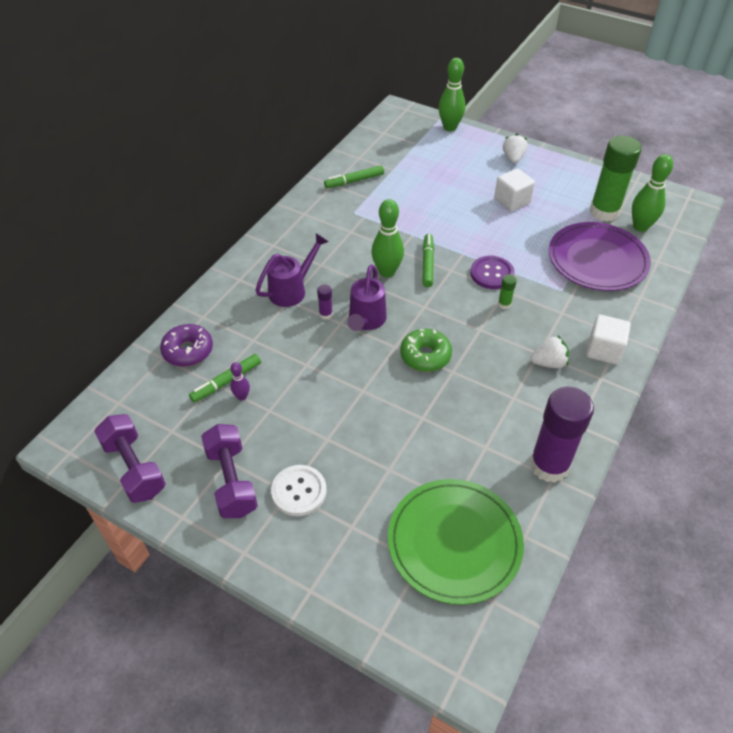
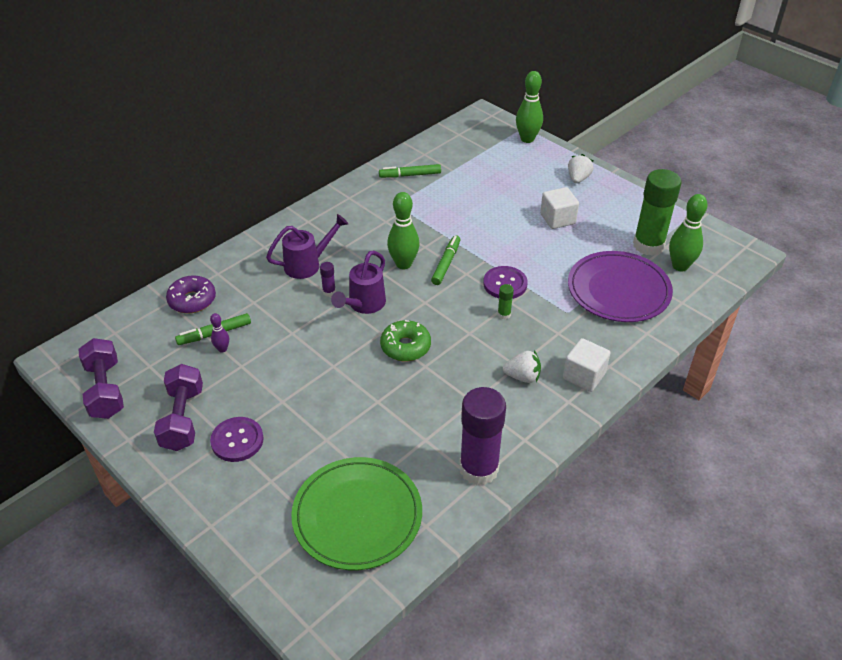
camera: 15 degrees right, 5 degrees down
white button [271,465,327,516] -> purple button [210,417,264,462]

